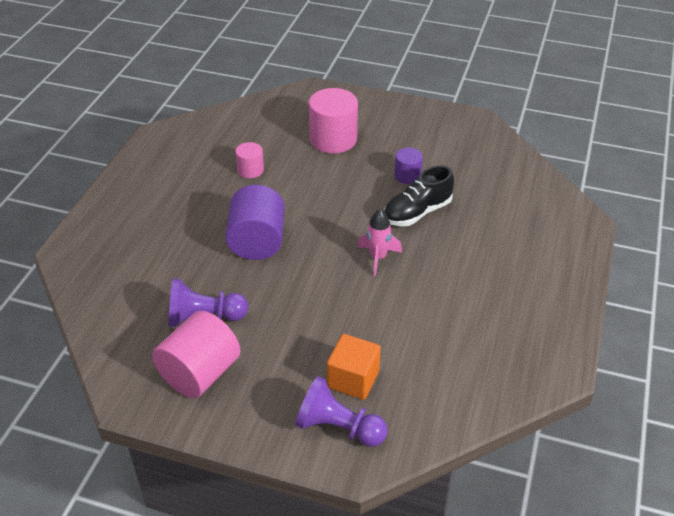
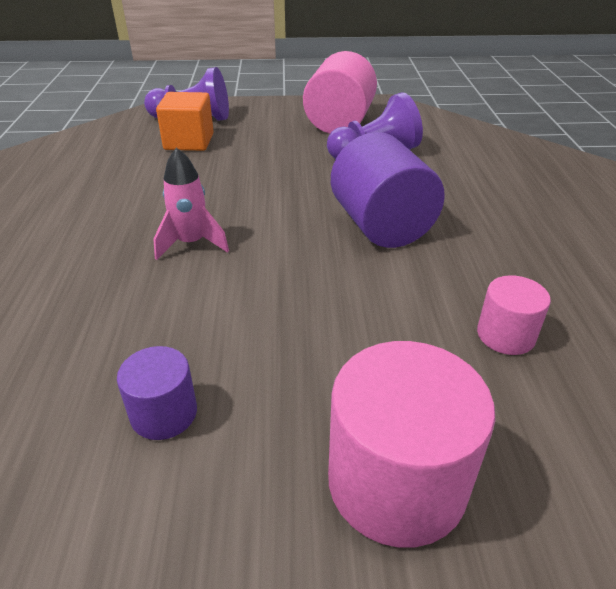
camera: 160 degrees right, 5 degrees down
black shoe [384,165,454,226] -> none

